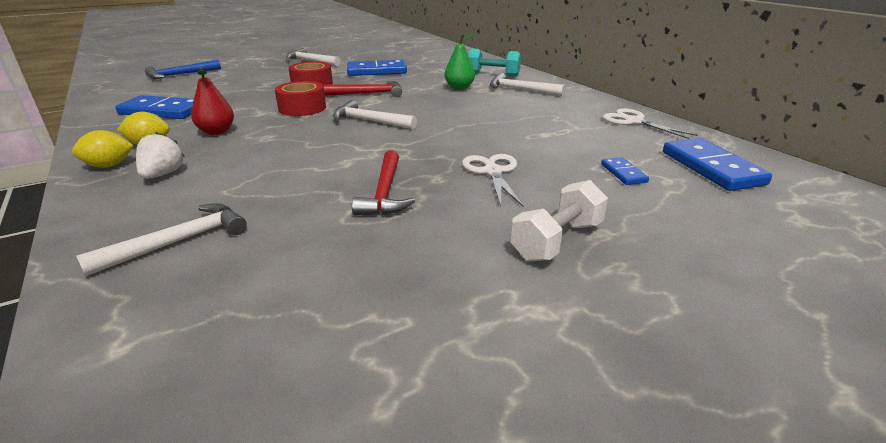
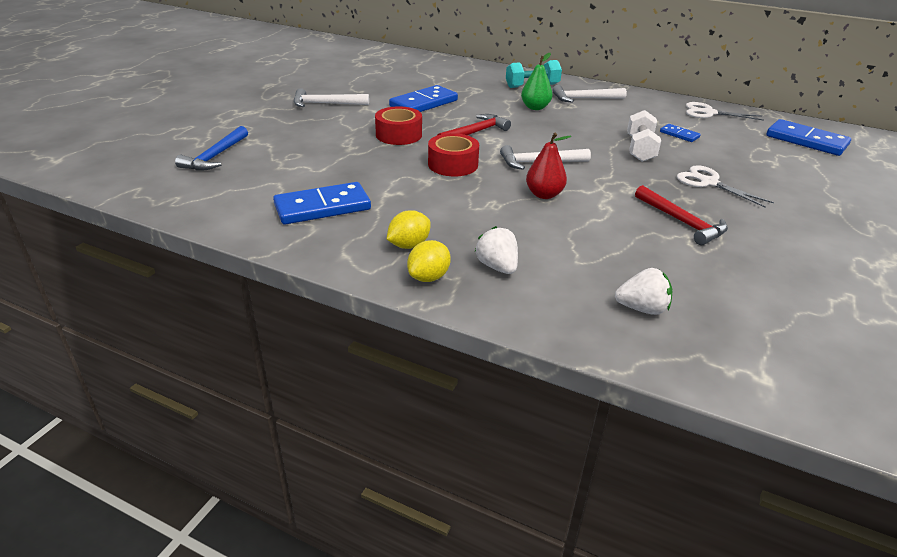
camera: 35 degrees left, 5 degrees up
white hammer [76,203,247,276] -> white strawberry [615,268,672,315]
red pear [191,67,234,135] -> red pear moved to [526,133,571,199]
white dumbbell [511,180,608,261] -> white dumbbell moved to [627,110,661,162]
blue domino [601,157,649,185] -> blue domino moved to [660,124,701,142]

